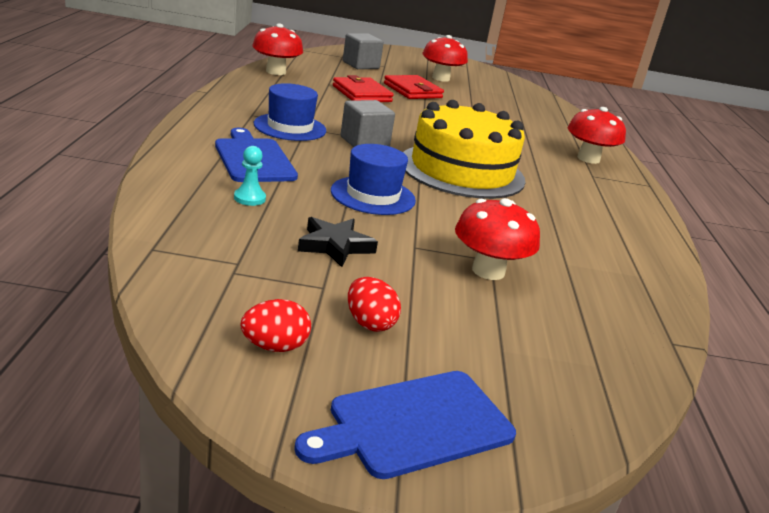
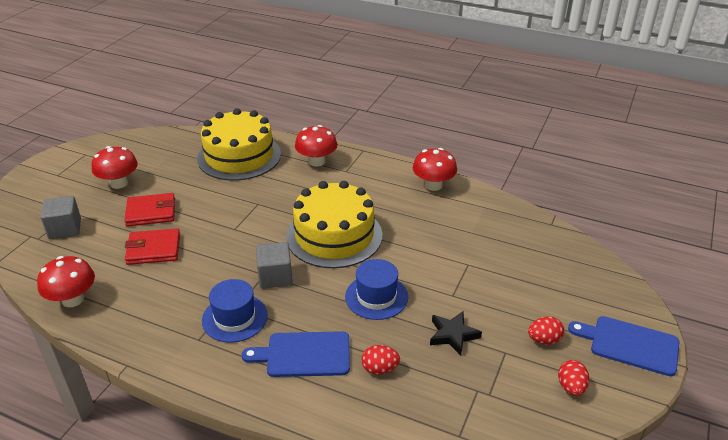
camera: 65 degrees left, 10 degrees up
turquoise pawn [234,146,266,206] -> red egg [361,345,400,374]
blue cutting board [294,371,516,479] -> blue cutting board turned 120 degrees clockwise [568,316,679,376]
red mushroom [455,198,540,280] -> red mushroom moved to [413,148,457,191]
none -> yellow cake [197,108,281,181]

